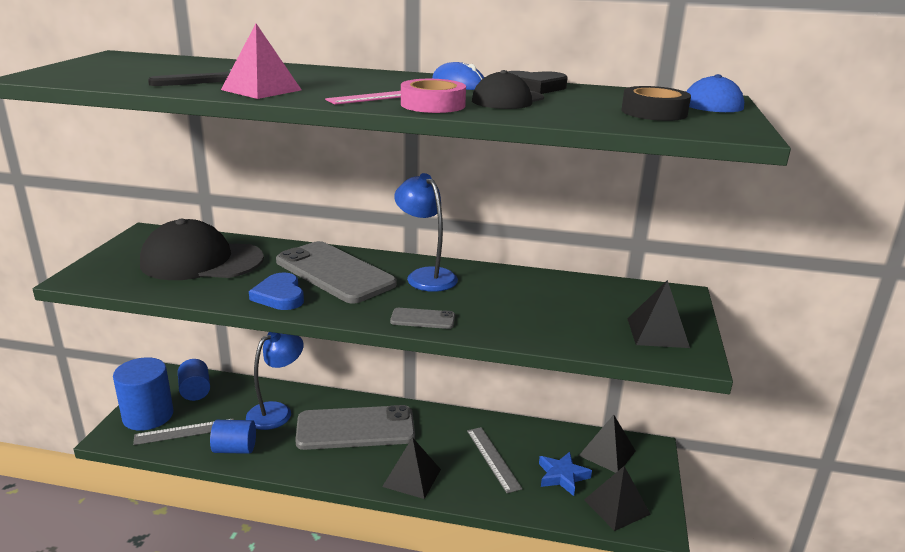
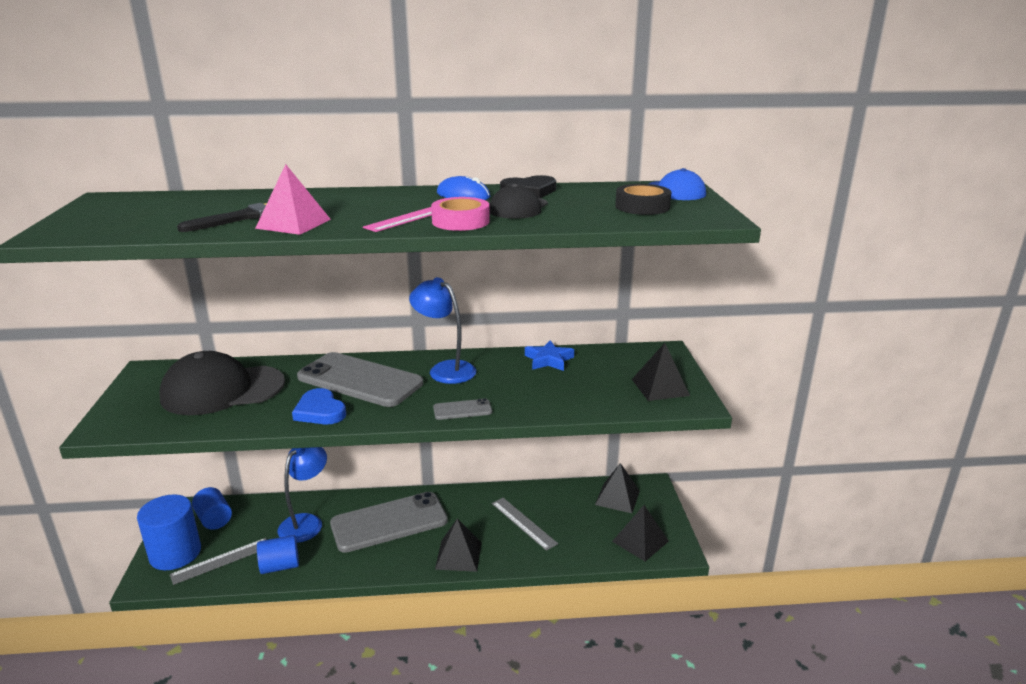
camera: 15 degrees left, 0 degrees up
blue star [539,452,592,496] -> blue star moved to [525,340,574,371]

